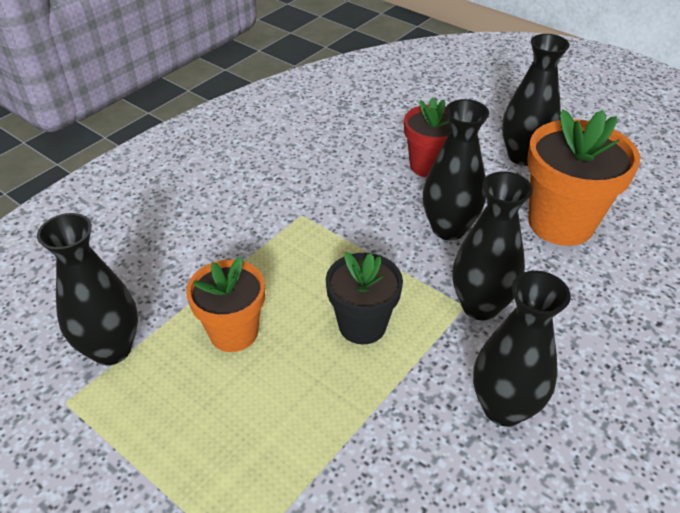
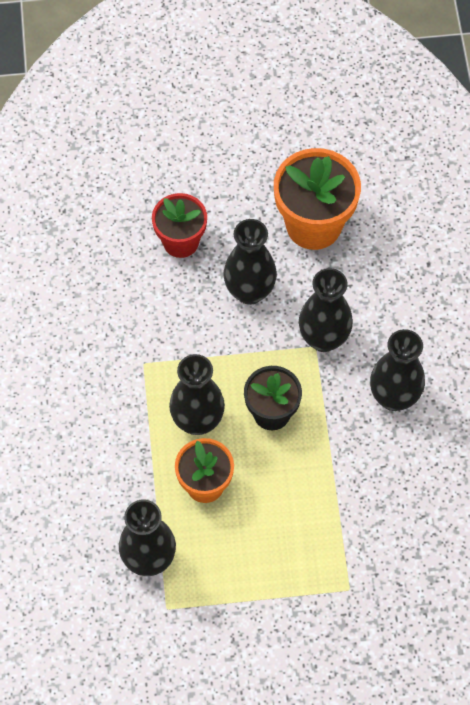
camera: 45 degrees left, 20 degrees up
black vase [502,34,570,166] -> black vase moved to [169,354,225,435]

